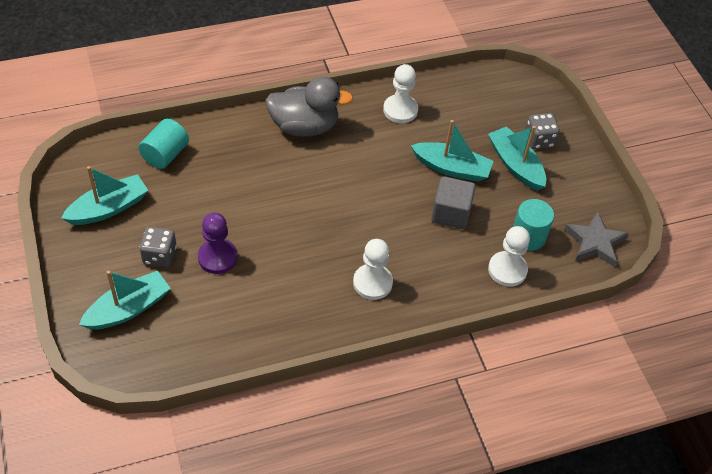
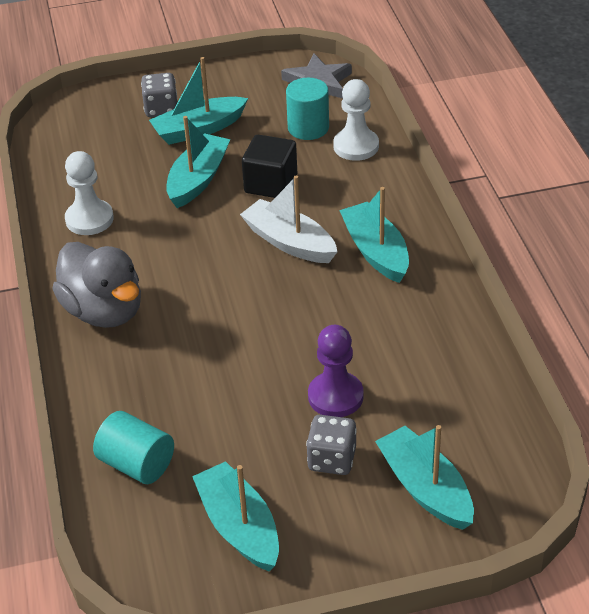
camera: 80 degrees left, 10 degrees down
grey duck [265,77,353,137] -> grey duck turned 135 degrees clockwise [52,242,141,328]
white pawn [353,239,393,300] -> turquoise boat [339,187,409,283]
grey cube [431,176,476,229] -> black cube [242,135,297,198]
none -> white boat [240,176,338,263]

